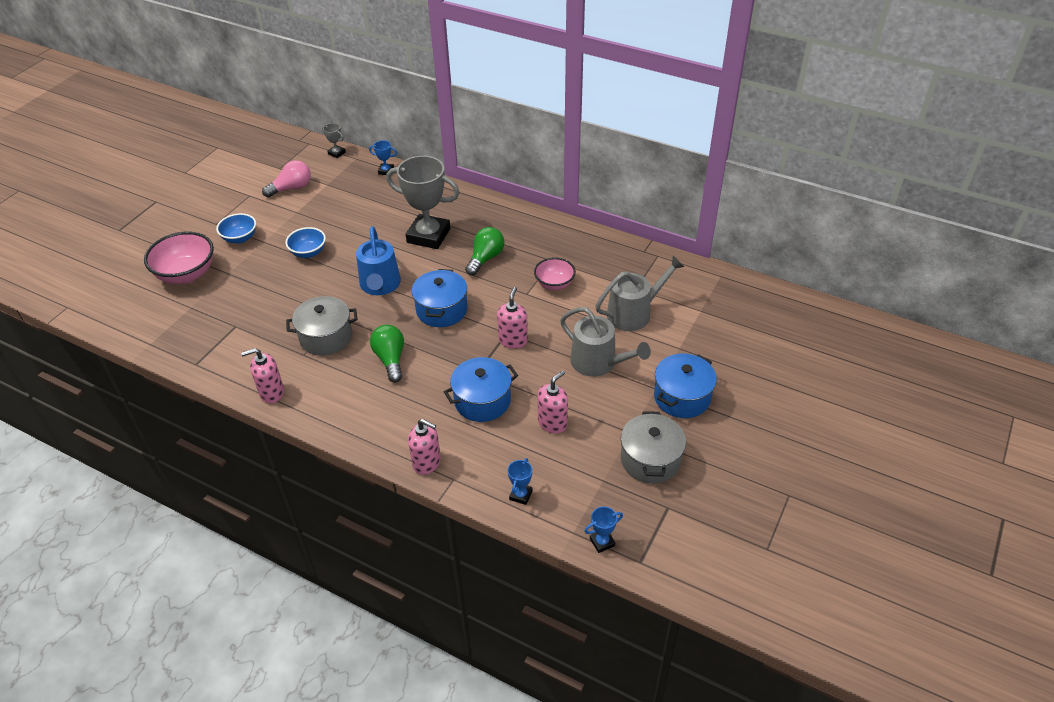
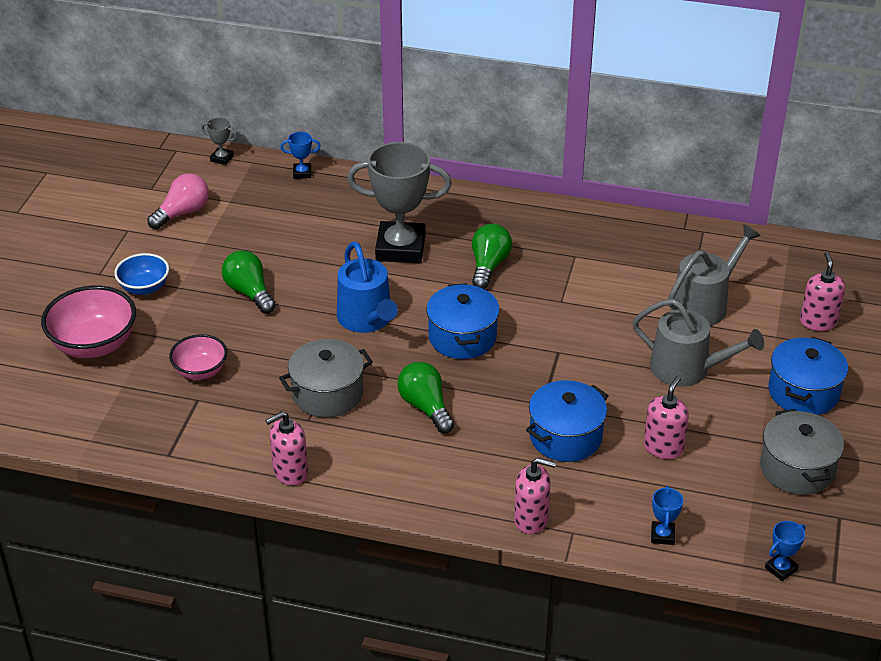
camera: 15 degrees left, 5 degrees down
blue bowl [285,227,326,258] -> green light bulb [222,250,276,314]
pink soap dispenser [497,287,528,349] -> pink soap dispenser moved to [800,252,845,331]
pink bowl [534,257,576,290] -> pink bowl moved to [169,334,227,380]

